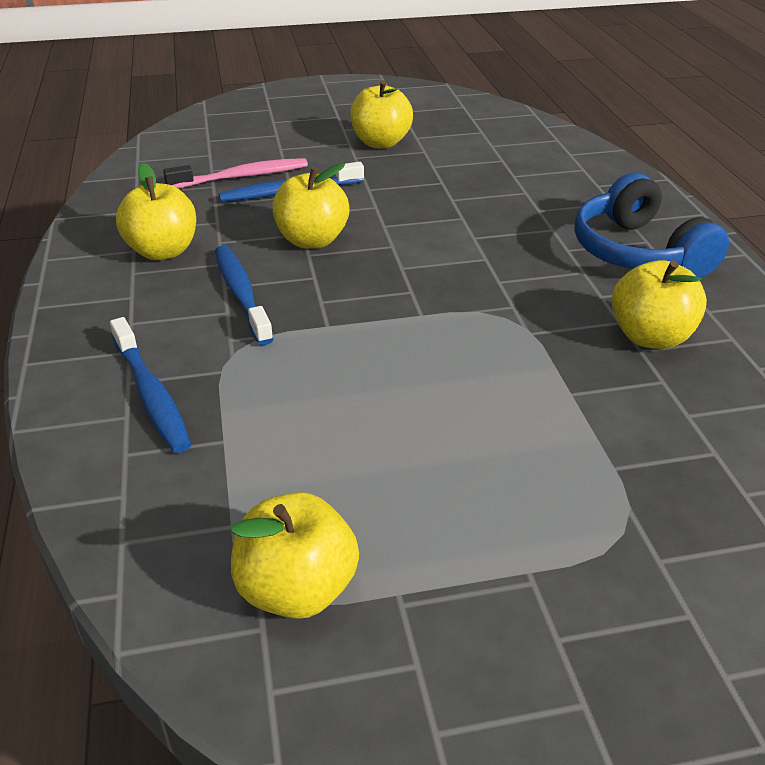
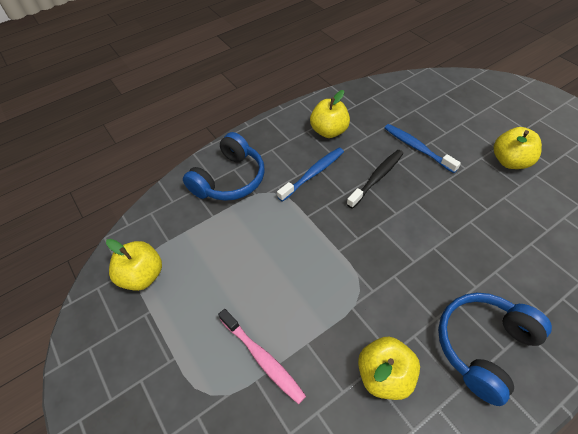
camera: 70 degrees right, 15 degrees up
blue toothbrush [110,317,191,453] -> blue headphones [183,132,264,201]
pink toothbrush [163,158,308,188] -> pink toothbrush moved to [218,309,306,404]
yellow apple [272,163,350,249] -> black toothbrush [347,150,403,209]

